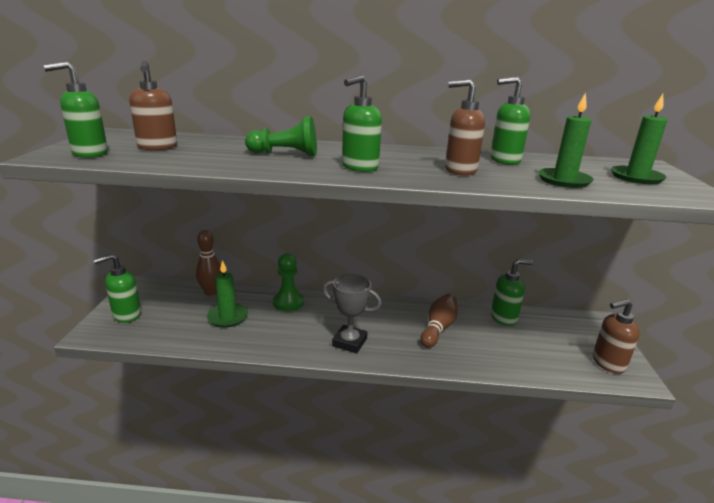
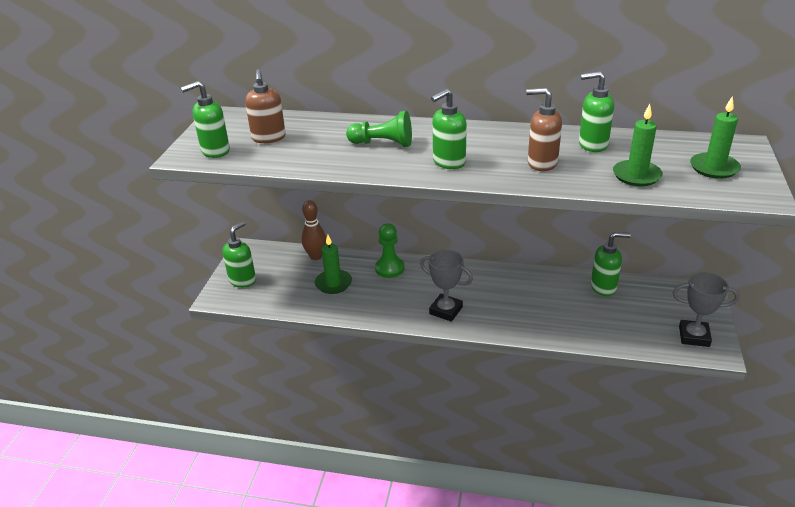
camera: 10 degrees right, 10 degrees up
green soap dispenser [93,253,141,323] -> green soap dispenser turned 150 degrees clockwise [222,221,256,288]
brown bowling pin [421,294,458,348] -> none
brown soap dispenser [593,299,640,374] -> grey trophy [673,272,739,347]

